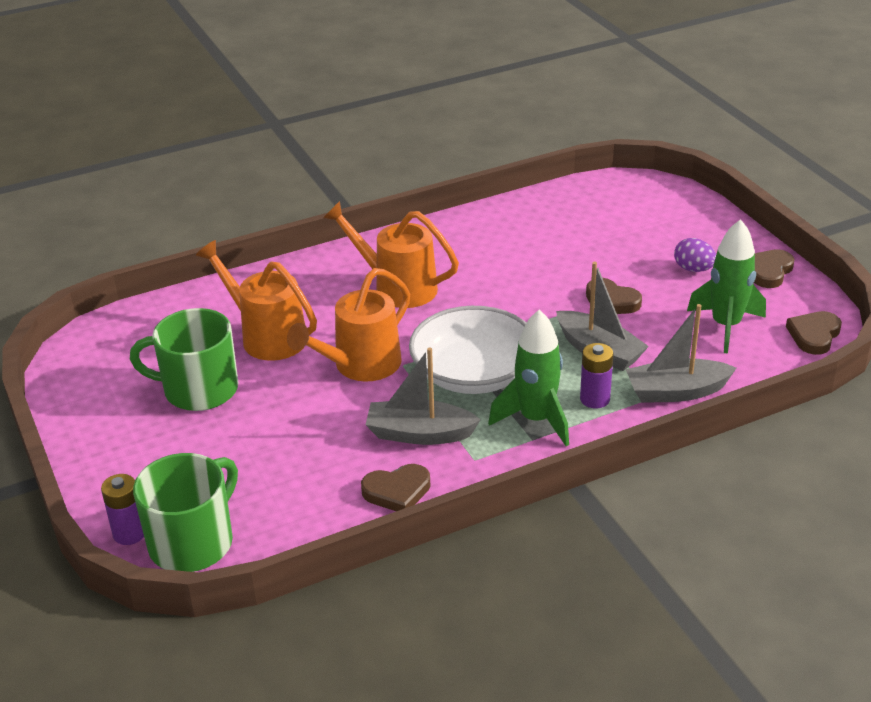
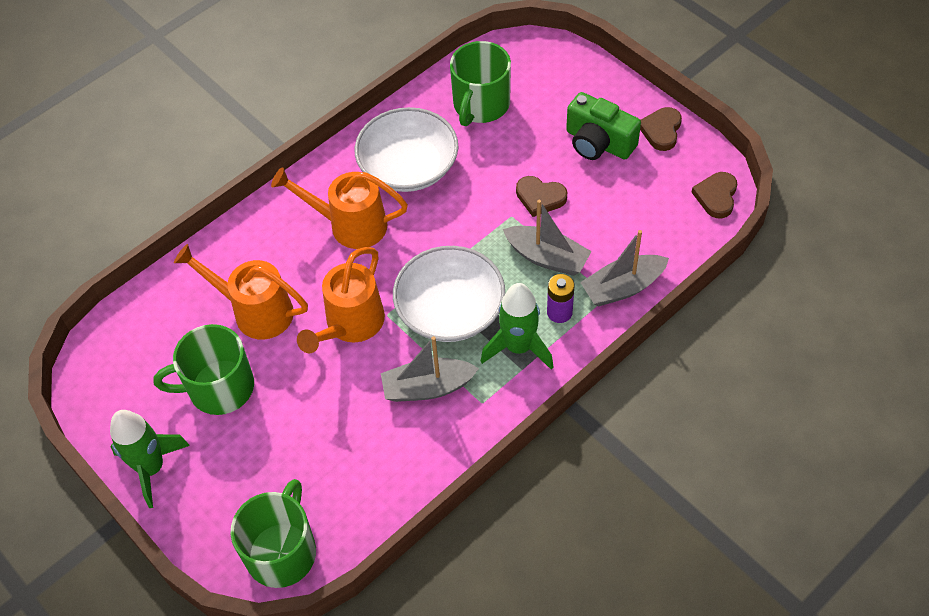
camera: 15 degrees left, 20 degrees up
purple battery [101,474,144,545] -> none
brown heart [361,464,430,511] -> none
purple egg [674,238,716,272] -> green camera [566,92,641,160]
green rocket [687,219,766,353] -> green rocket moved to [110,410,190,508]
none -> white bowl [355,107,459,192]
none -> green mug [450,41,511,126]

